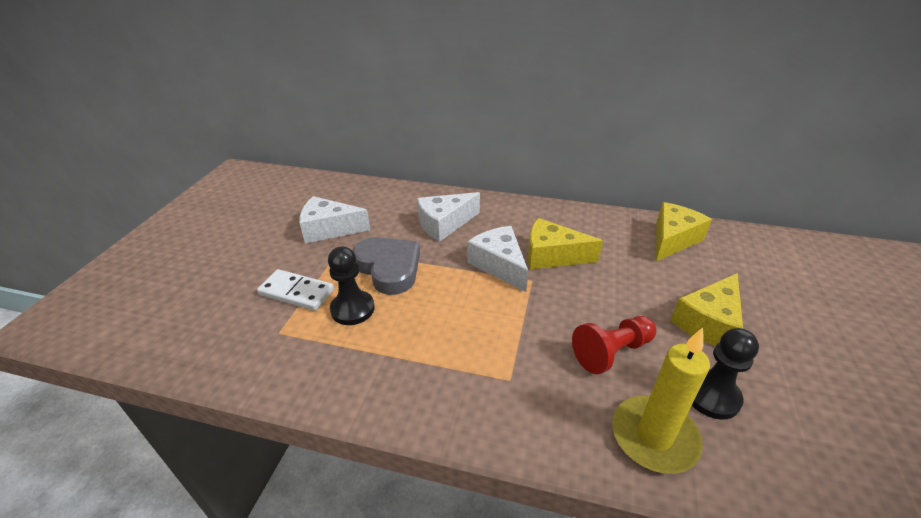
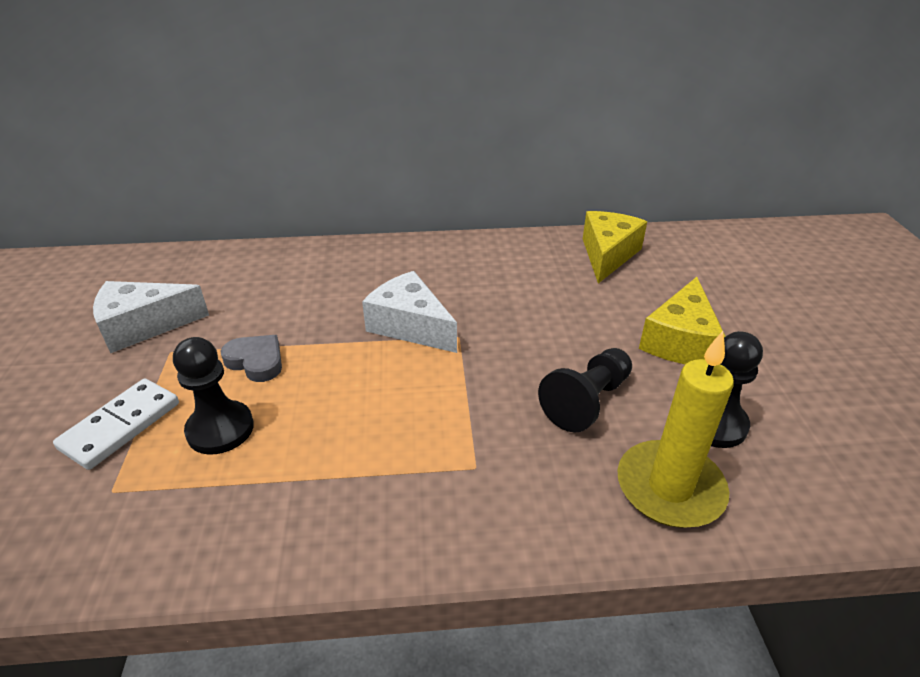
camera: 20 degrees left, 0 degrees up
white domino [257,269,334,311] -> white domino turned 60 degrees counterclockwise [53,379,179,470]
grey heart [353,237,420,295] -> grey heart [220,335,282,382], size x0.58
white cheese [417,192,480,242] -> none
yellow cheese [528,218,603,269] -> none
red pawn [572,316,656,374] -> black pawn [538,348,632,433]

